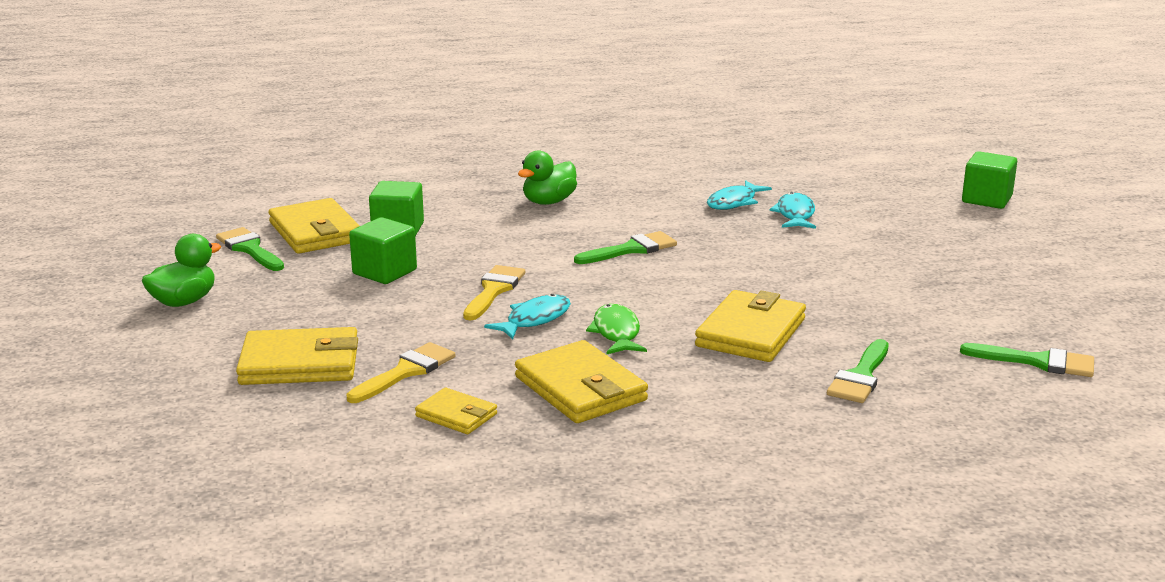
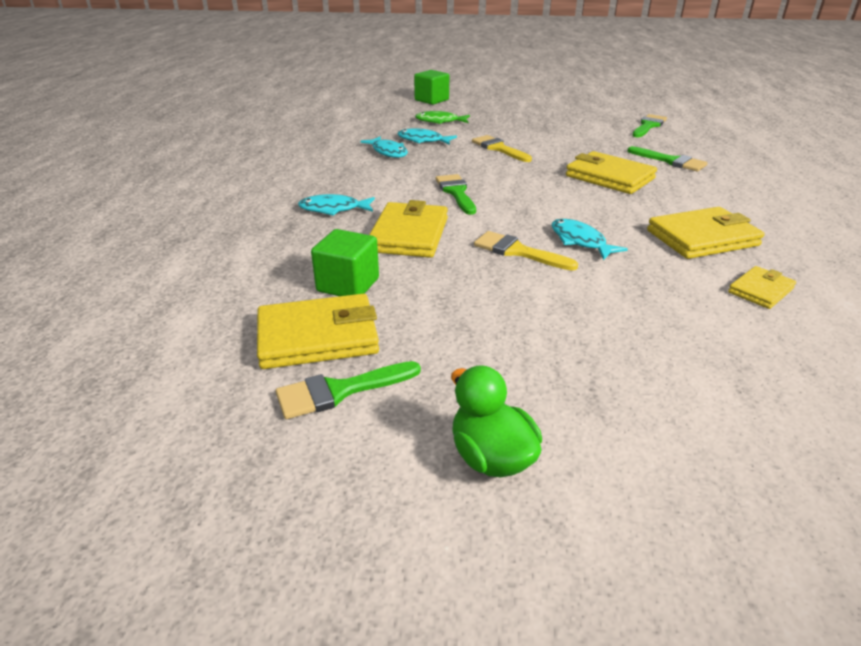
camera: 75 degrees left, 10 degrees up
yellow wallet [236,327,358,385] -> yellow wallet moved to [369,200,448,258]
yellow brush [346,342,456,403] -> yellow brush moved to [472,135,532,162]
green cube [349,217,417,284] -> none
green duck [518,150,577,205] -> turquoise fish [298,194,375,215]
green fish [586,304,647,355] -> green fish moved to [415,111,470,124]

